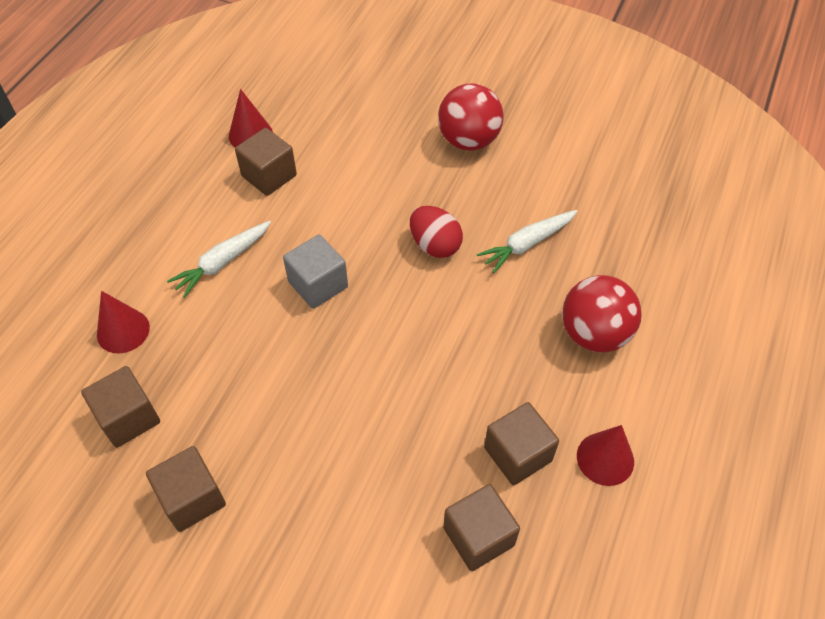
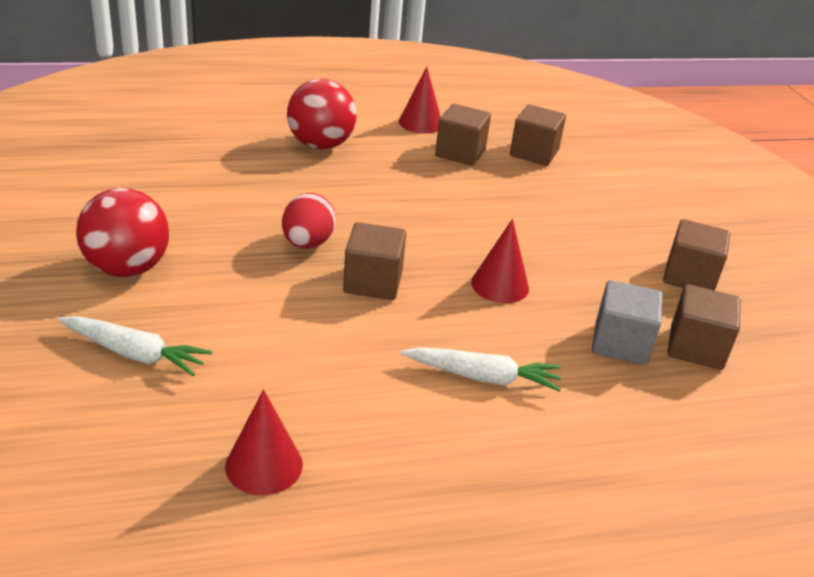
camera: 130 degrees left, 20 degrees down
red cone [97,291,150,353] -> red cone moved to [471,219,529,303]
brown cube [235,128,297,196] -> brown cube moved to [343,222,406,300]
grey cube [283,234,348,309] -> grey cube moved to [592,280,663,365]
white carrot [477,210,577,273] -> white carrot moved to [58,316,212,376]

